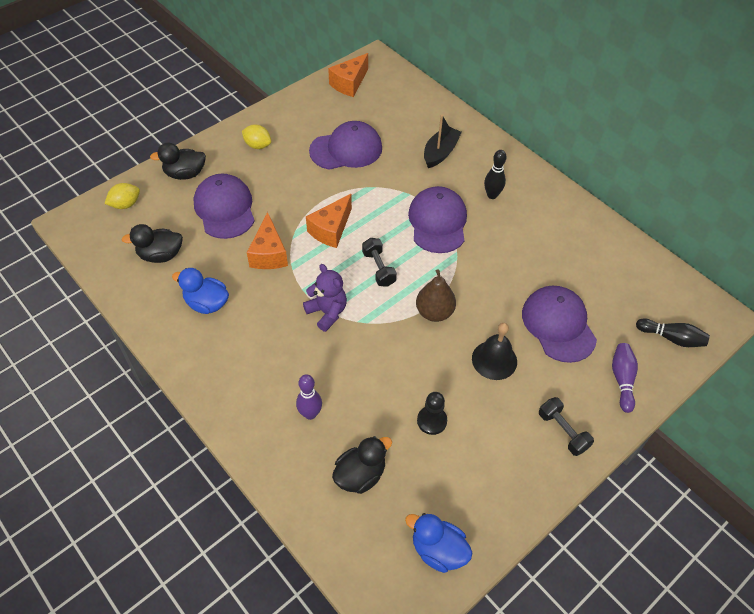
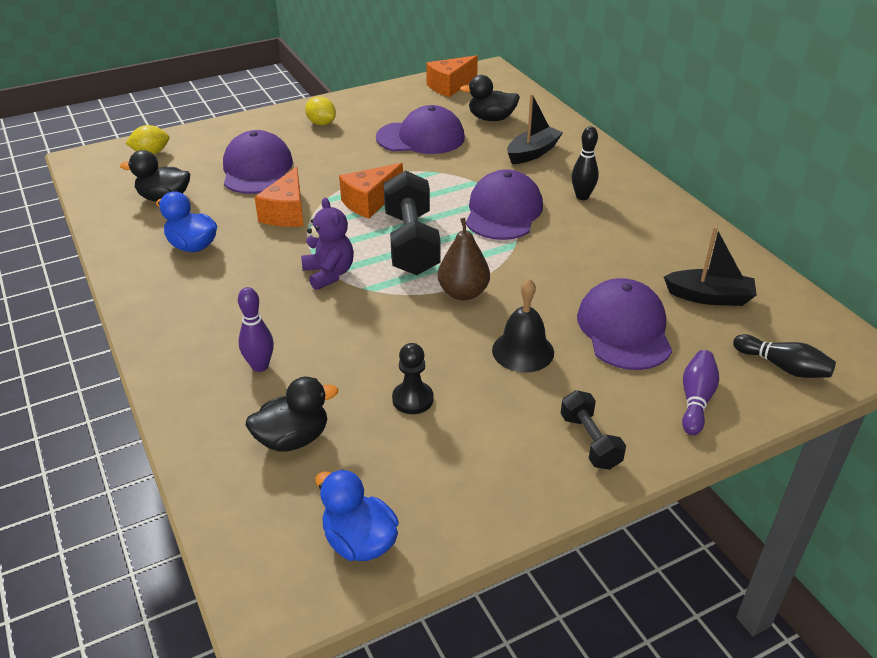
camera: 15 degrees right, 15 degrees down
black duck [150,143,206,180] -> black duck moved to [460,75,520,121]
black dumbbell [362,238,397,287] -> black dumbbell [384,170,440,275], size x1.85
none -> black boat [664,226,757,306]

